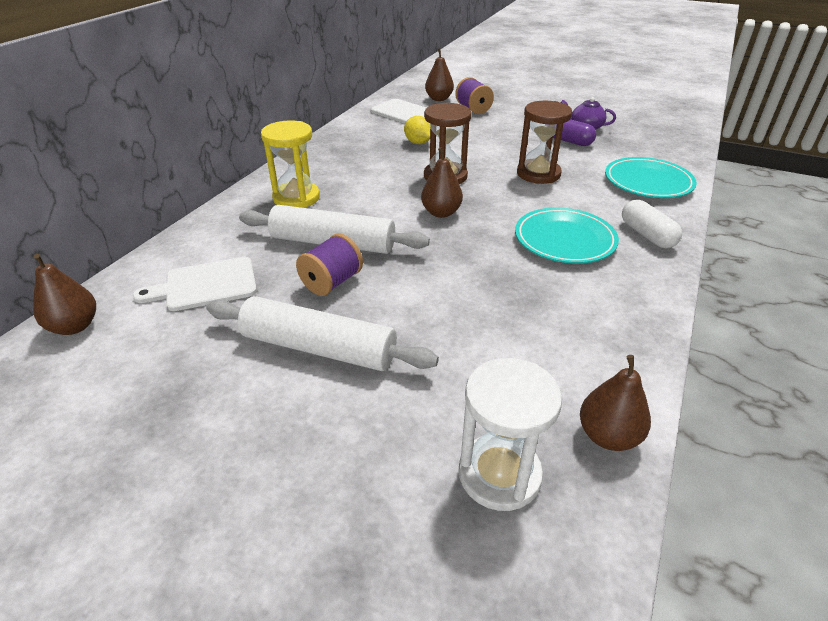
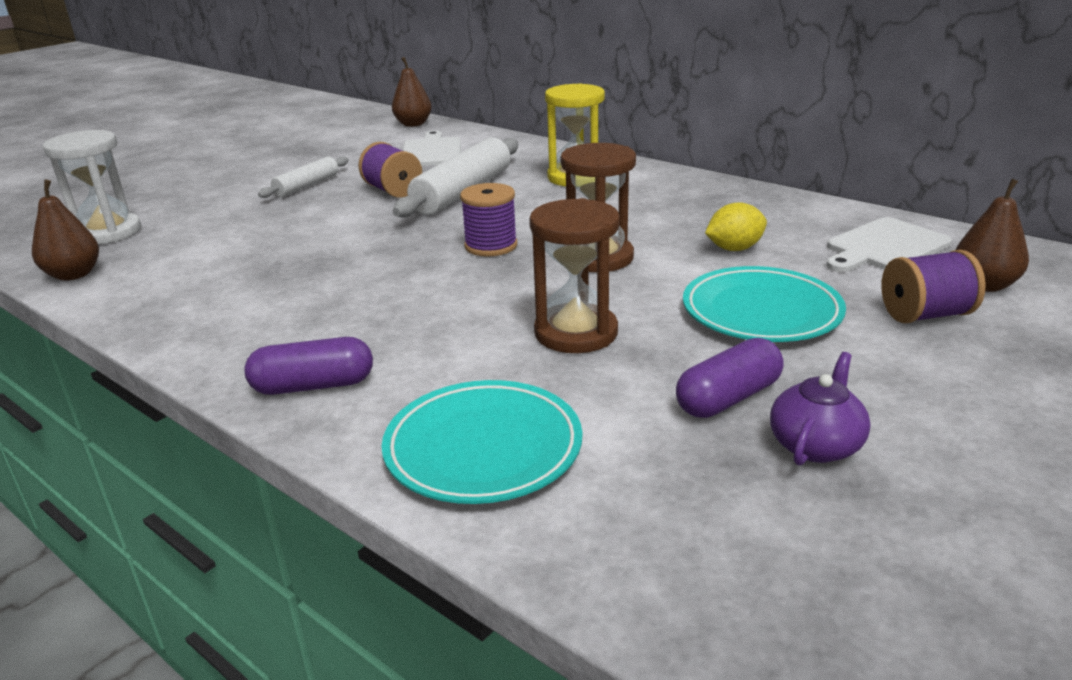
camera: 105 degrees right, 10 degrees down
white rolling pin [206,296,439,371] -> white rolling pin [258,157,348,198], size x0.56
brown pear [421,147,463,218] -> purple spool [460,183,517,257]
turquoise plate [515,207,619,264] -> turquoise plate moved to [683,266,846,342]
white capsule [622,200,682,248] -> purple capsule [244,337,373,395]

